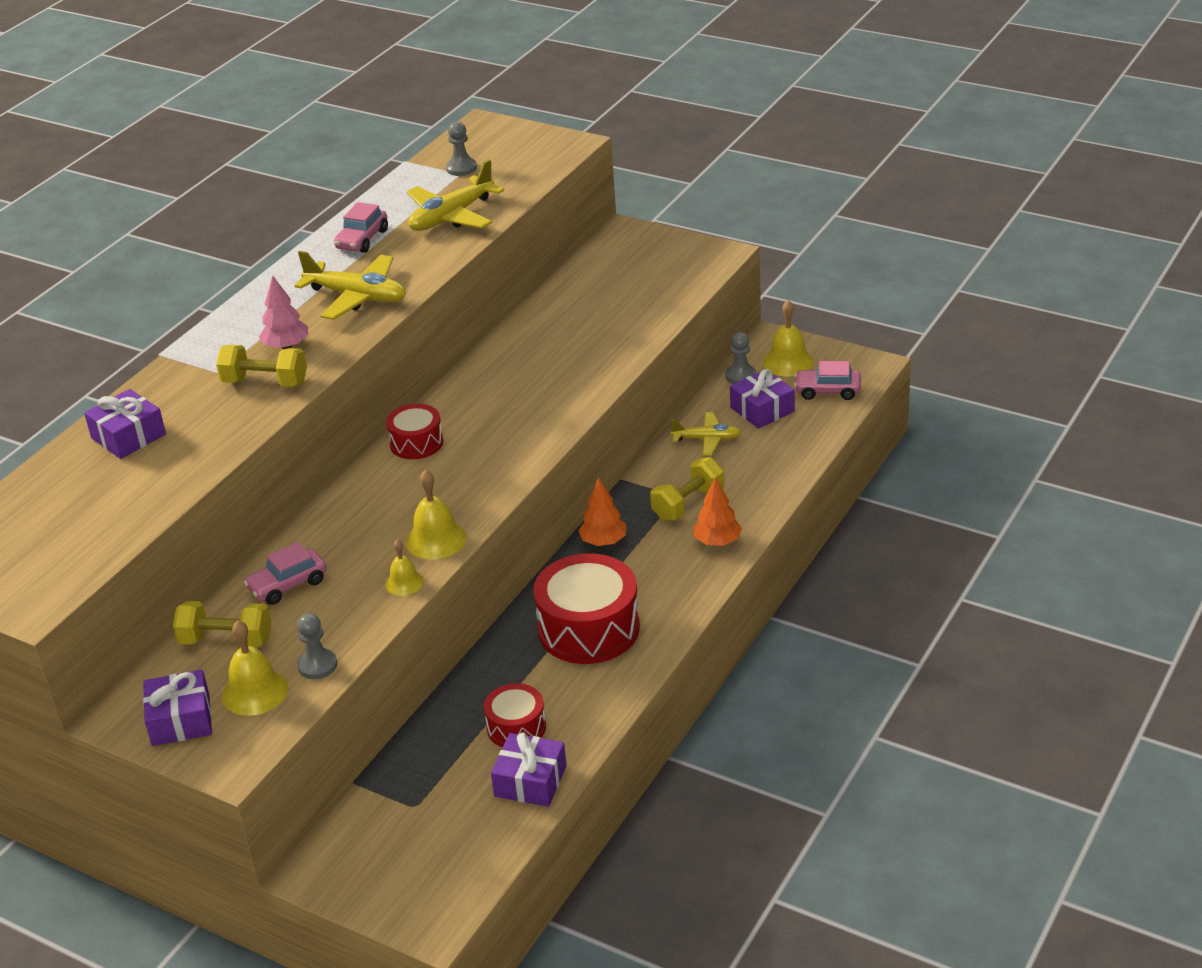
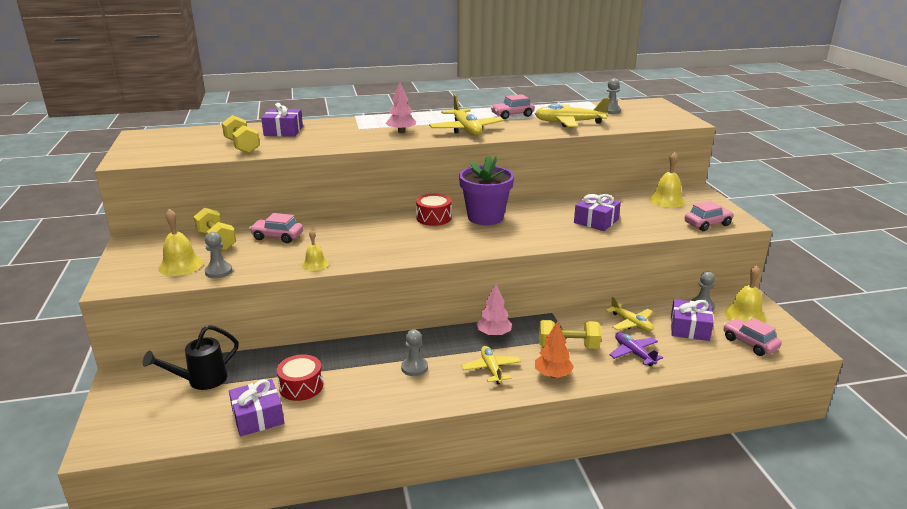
camera: 45 degrees right, 10 degrees down
purple gift [143,669,212,746] -> purple gift moved to [574,194,621,231]
yellow dumbbell [216,345,307,387] -> yellow dumbbell moved to [222,115,260,153]
yellow bell [406,470,466,560] -> yellow bell moved to [649,152,685,208]
red drum [533,553,640,664] -> grey pawn [401,329,428,376]
orange tree [578,477,627,546] -> pink tree [476,283,512,337]
none -> black watering can [143,325,239,390]
none -> purple flower pot [459,155,514,225]
none -> yellow plane [461,346,521,384]
none -> purple plane [609,332,663,366]
none -> pink car [685,201,734,231]

